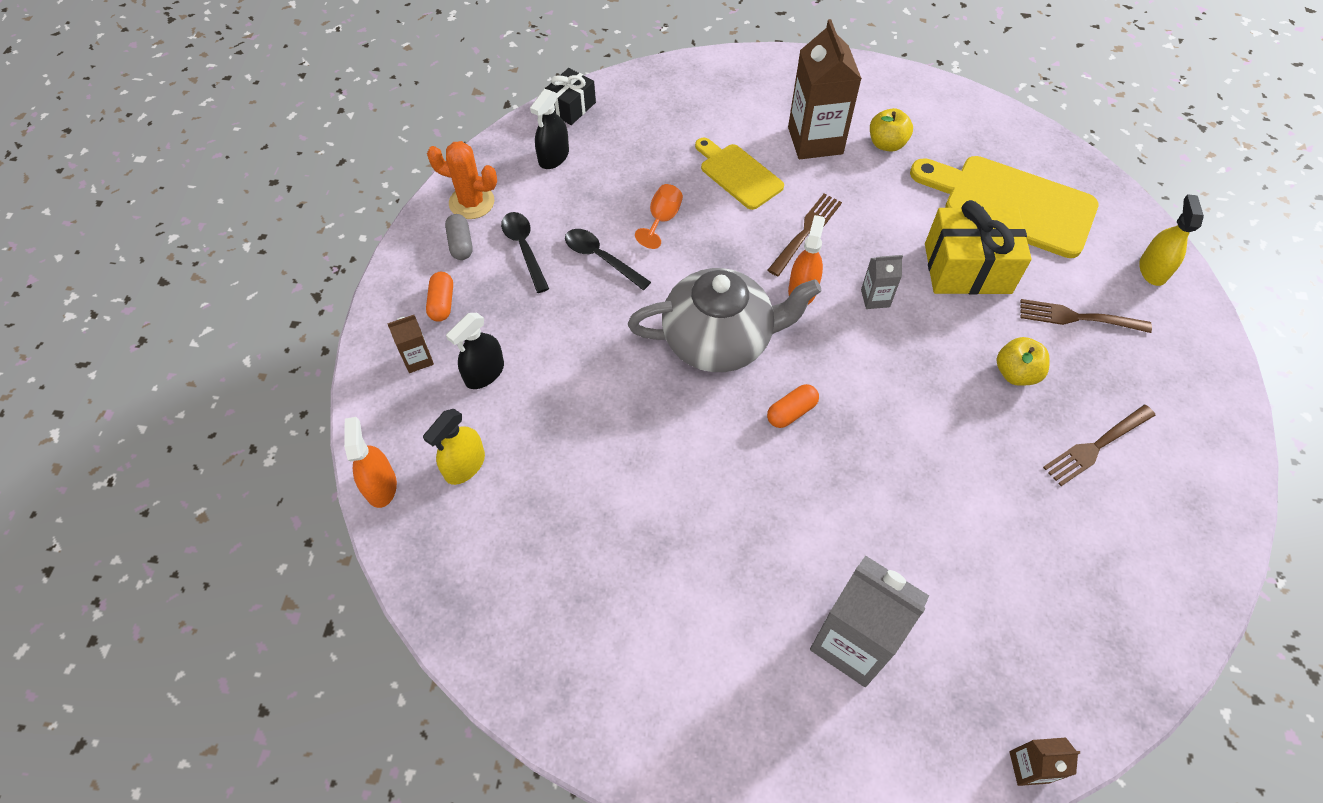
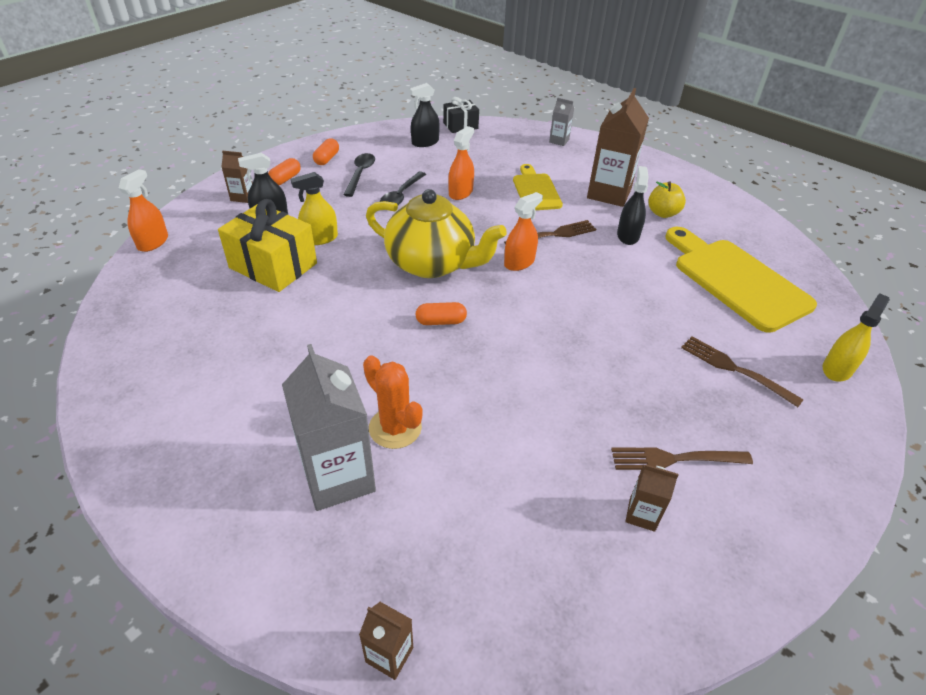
camera: 30 degrees right, 15 degrees down
yellow spray bottle [423,409,485,485] -> yellow spray bottle moved to [291,172,338,245]
orange cactus [427,141,497,219] -> orange cactus moved to [363,355,423,449]
grey capsule [445,214,473,260] -> orange capsule [313,138,339,165]
black spoon [565,229,651,290] -> black spoon turned 135 degrees counterclockwise [380,172,426,205]
grey teapot [628,268,821,372] -> yellow teapot [366,189,507,278]
orange goblet [635,184,683,249] -> orange spray bottle [448,126,474,200]
grey carton [861,255,903,309] -> grey carton moved to [549,98,574,146]
yellow gift [925,200,1032,295] -> yellow gift moved to [218,199,317,292]
yellow apple [997,337,1050,386] -> none
none -> black spray bottle [617,166,649,245]
none -> brown carton [625,464,679,532]

